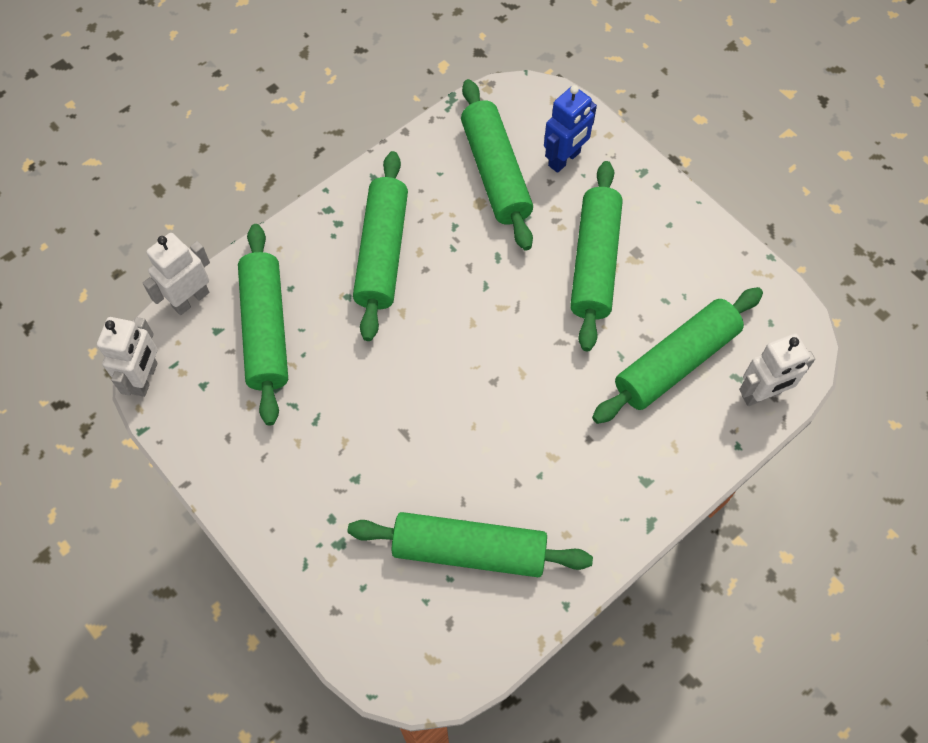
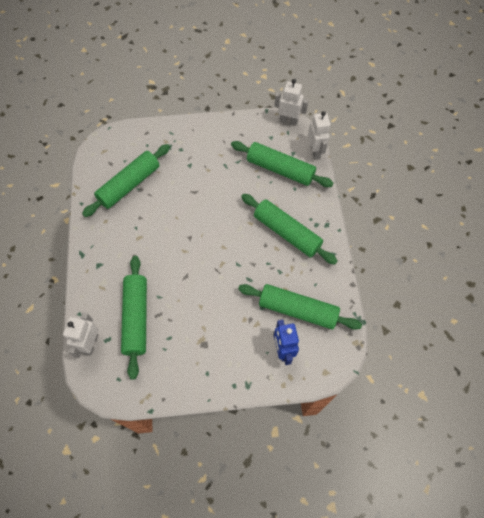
camera: 125 degrees right, 0 degrees up
white robot [97,317,158,397] -> white robot turned 150 degrees clockwise [274,79,309,126]
green rolling pin [570,161,623,351] -> none

